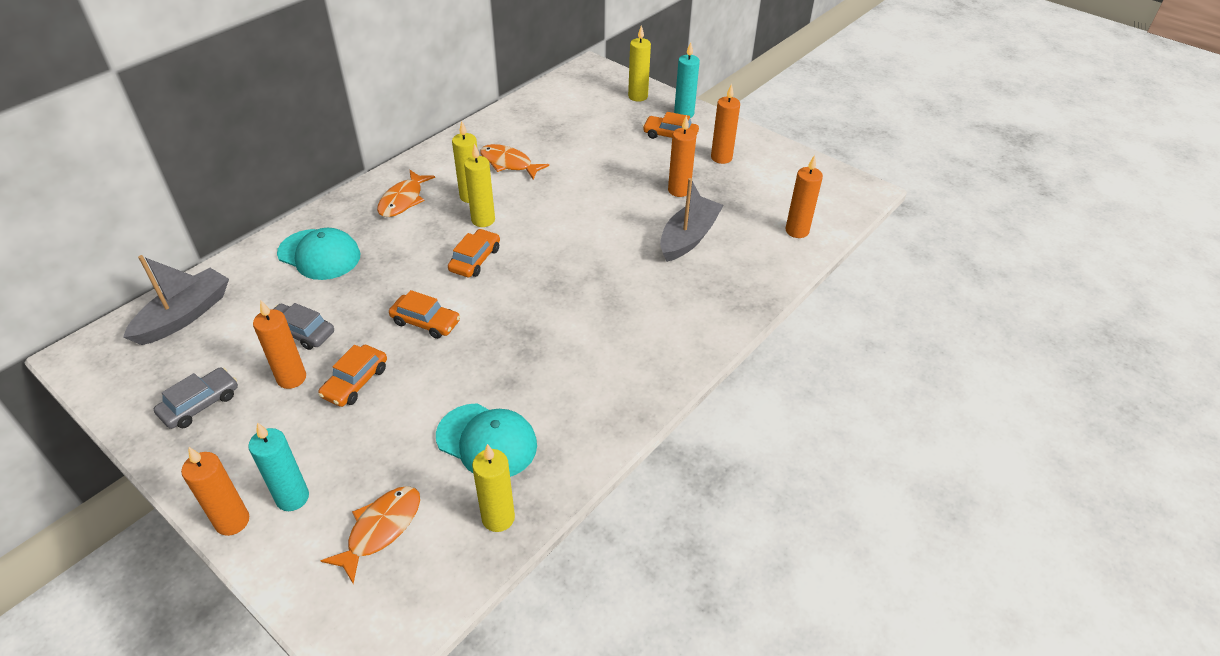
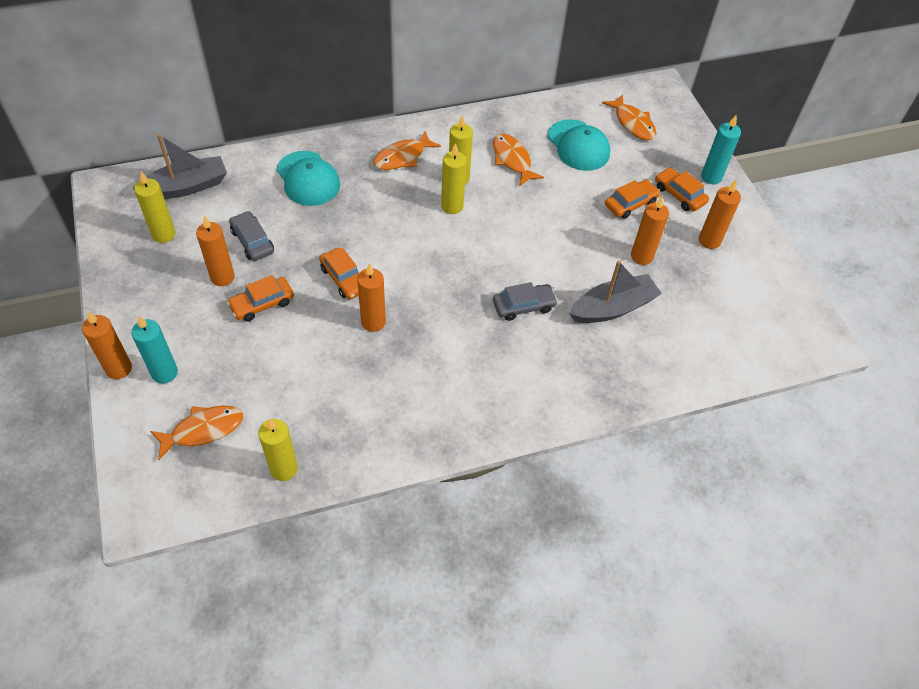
camera: 30 degrees right, 10 degrees up
grey car [154,368,238,429] -> grey car moved to [493,282,558,321]
turquoise cap [436,403,537,477] -> turquoise cap moved to [548,119,610,171]
orange car [448,229,500,277] -> orange car moved to [605,179,660,219]
yellow candle [628,25,651,102] -> yellow candle moved to [134,172,176,243]
orange candle [785,155,823,238] -> orange candle moved to [357,263,386,332]
none -> orange fish [602,94,656,140]

